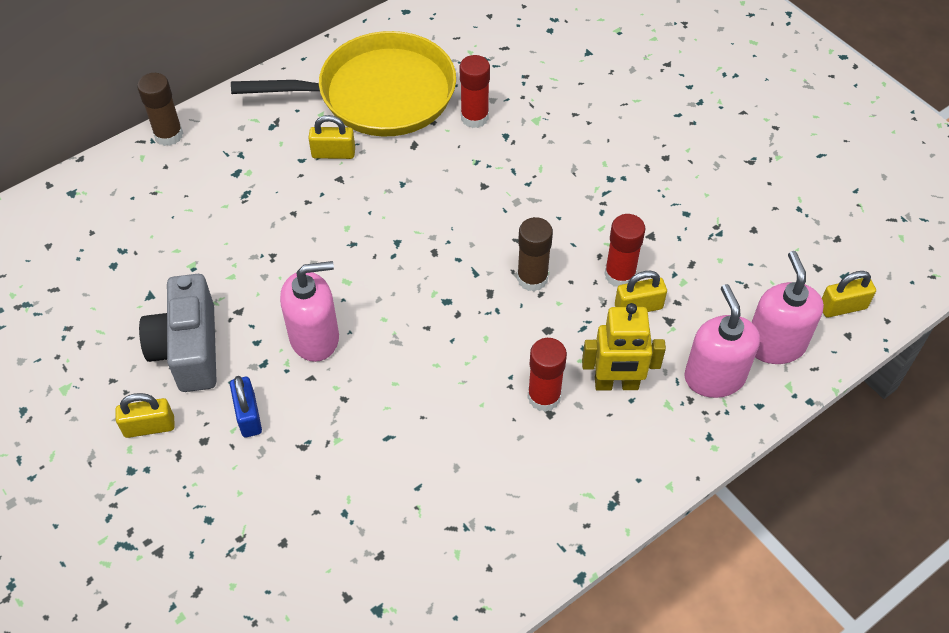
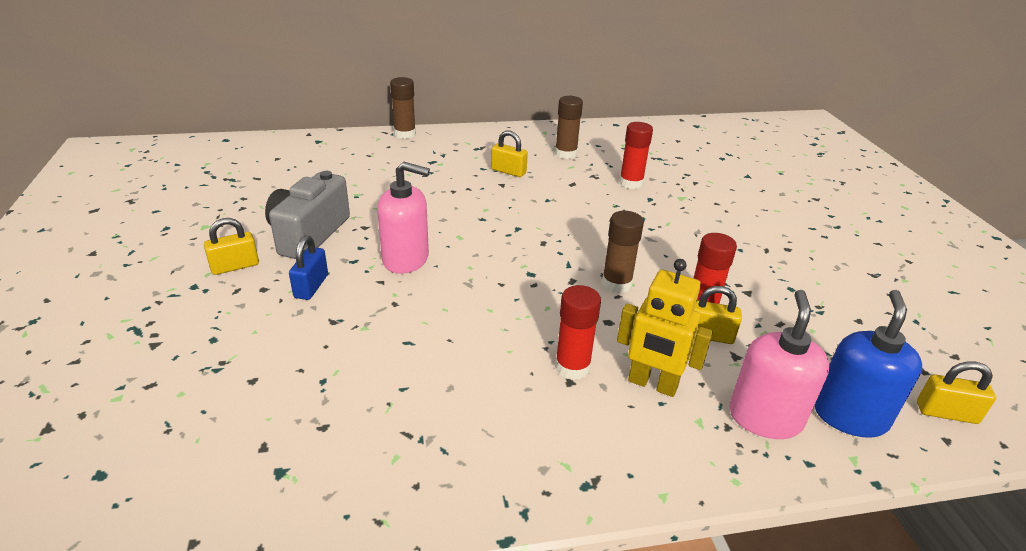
camera: 25 degrees right, 20 degrees down
yellow padlock [116,393,175,438] -> yellow padlock turned 45 degrees counterclockwise [204,218,259,275]
yellow pan [231,31,456,137] -> brown glue stick [555,96,583,159]
pink soap dispenser [752,251,824,364] -> blue soap dispenser [815,290,922,438]

